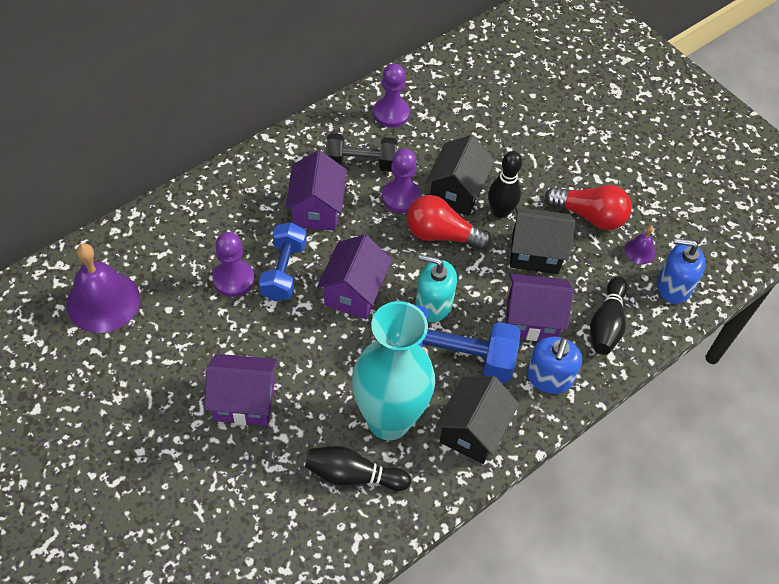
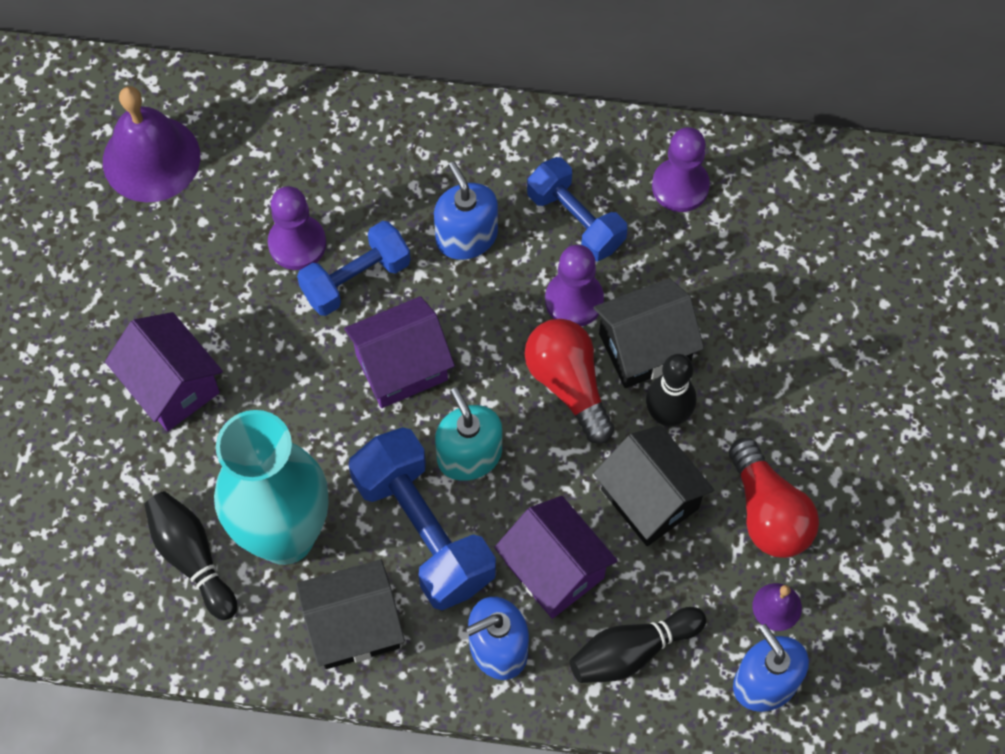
camera: 50 degrees right, 10 degrees up
purple house [285,150,347,231] -> blue soap dispenser [434,161,498,260]
black dumbbell [325,133,397,172] -> blue dumbbell [527,157,627,261]

